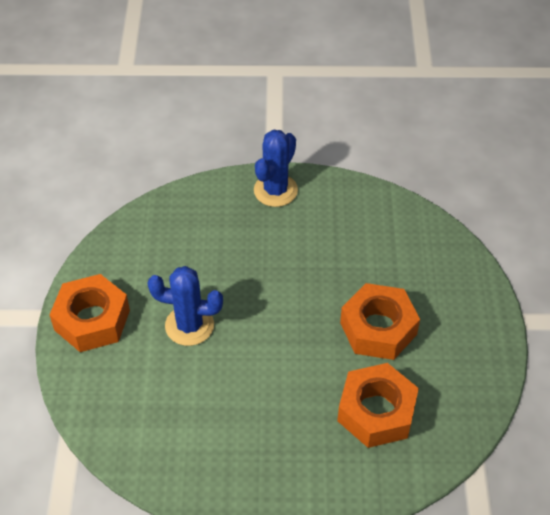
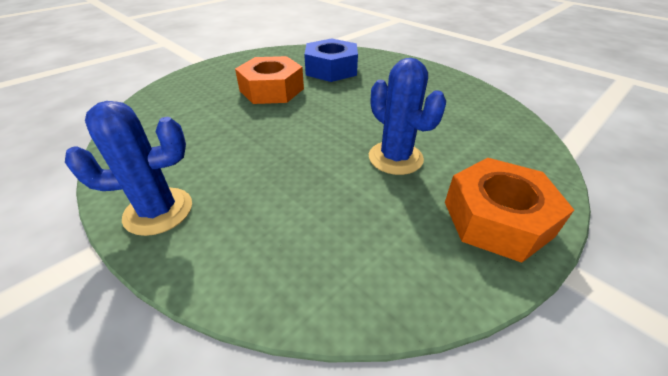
camera: 135 degrees left, 10 degrees down
orange nut [337,363,419,448] -> blue nut [304,39,358,82]

